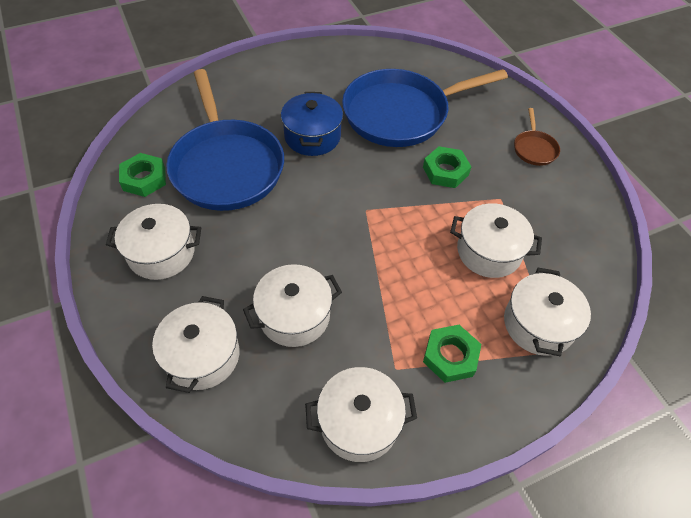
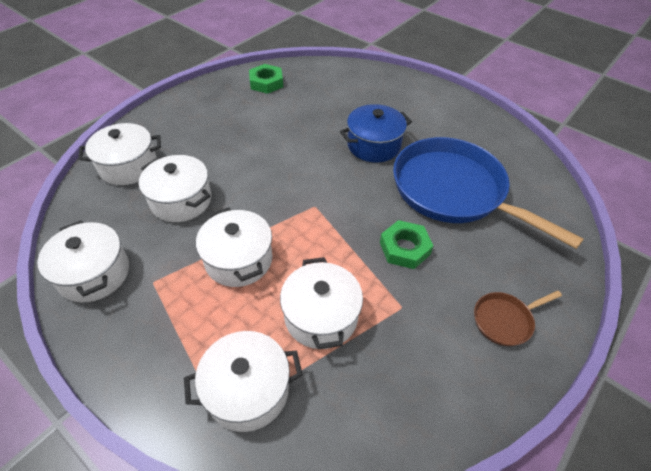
camera: 65 degrees right, 5 degrees down
white pot [106,204,201,280] -> white pot moved to [196,207,272,287]
blue pan [166,69,284,211] -> none
green nut [423,325,481,383] -> none

